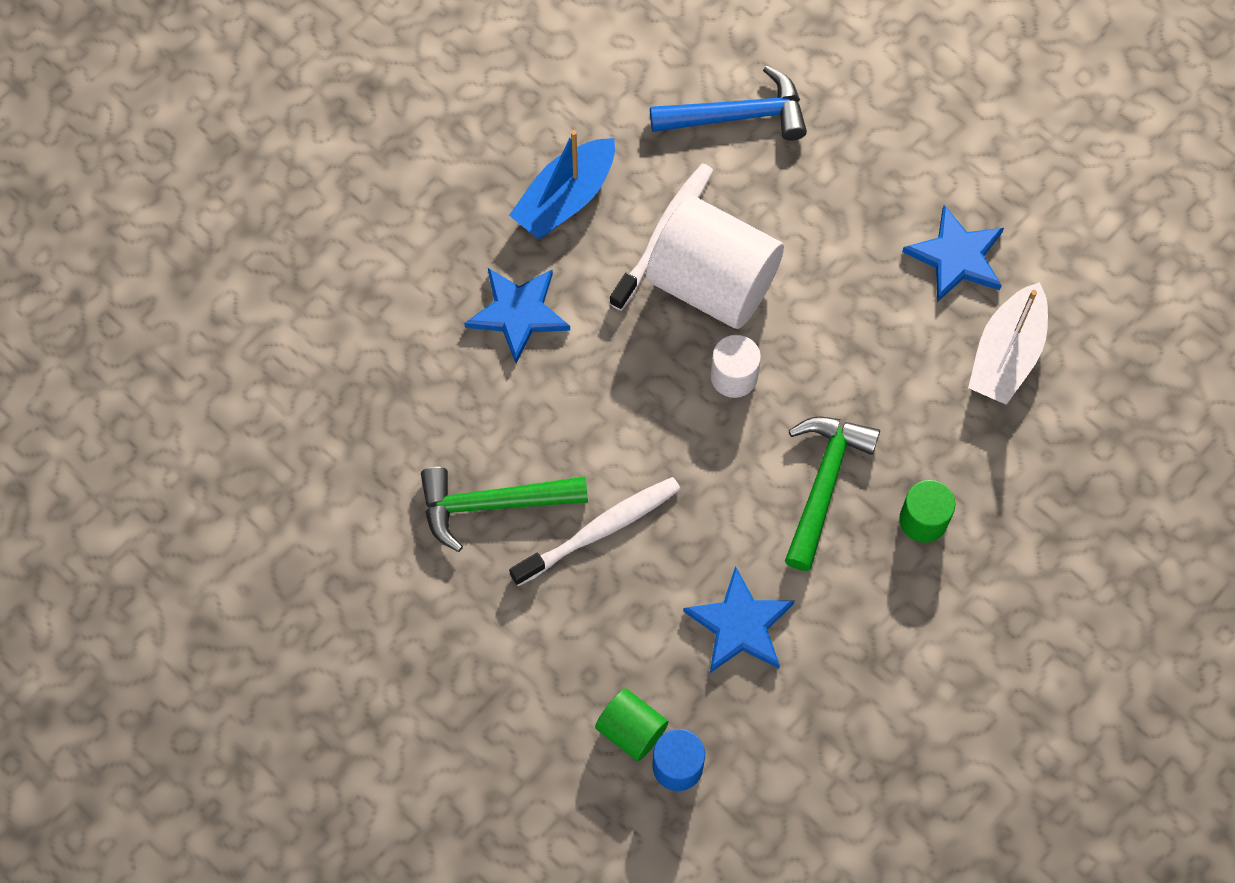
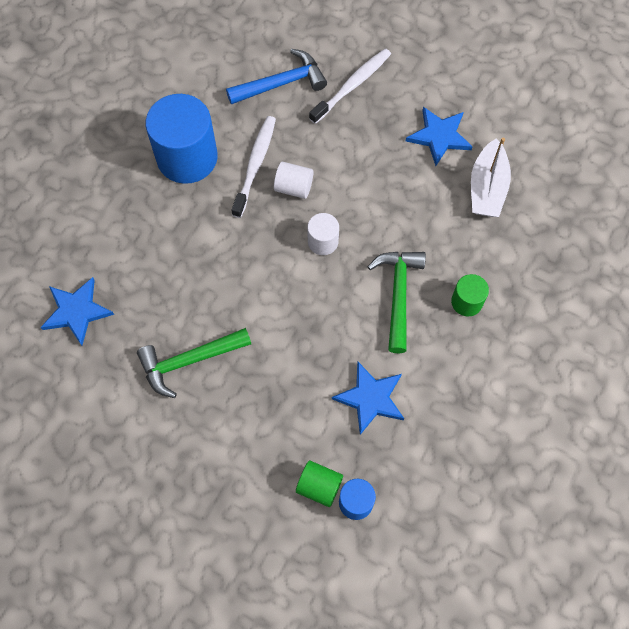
camera: 15 degrees left, 0 degrees up
blue star [464,268,570,363] -> blue star moved to [40,277,114,345]
blue boat [509,130,615,239] -> blue cylinder [146,94,218,184]
white toothbrush [509,477,681,586] -> white toothbrush moved to [309,48,391,124]
white cylinder [646,196,784,329] -> white cylinder [274,161,313,199], size x0.48

